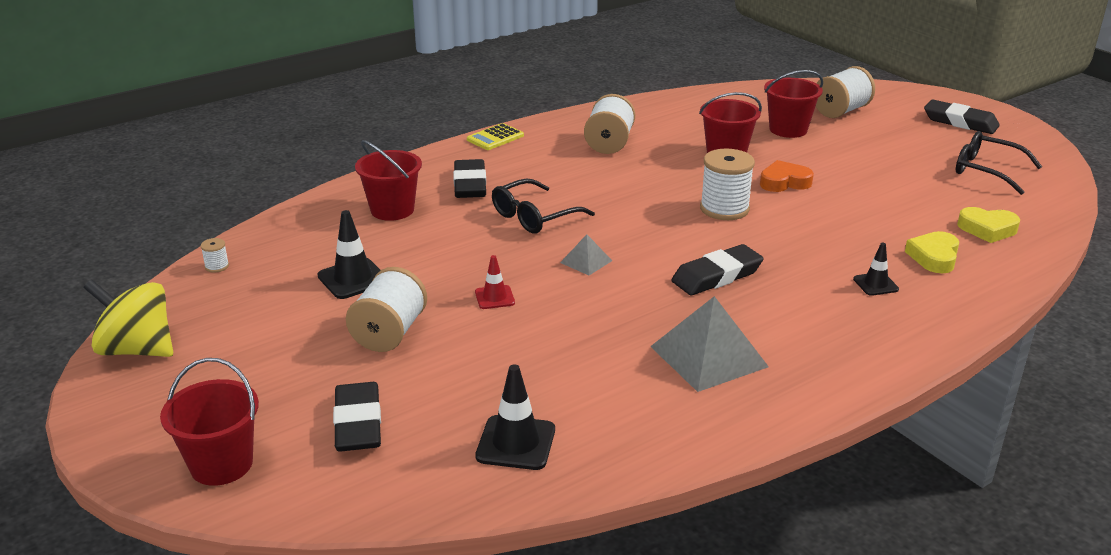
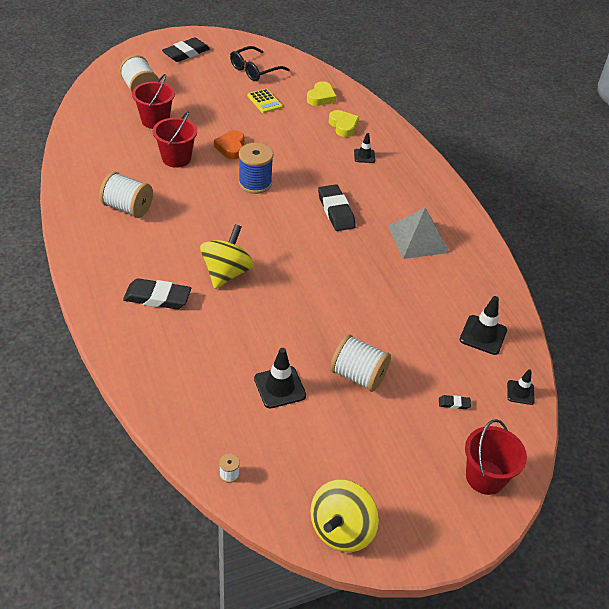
camera: 80 degrees left, 15 degrees up
black eraser [333,382,381,451] -> black eraser [439,395,471,409], size x0.44
red bucket [355,140,422,221] -> none
yellow calculator [467,123,524,150] -> yellow calculator moved to [247,89,283,113]
red traffic cone [475,255,515,309] -> none
black glasses [492,179,595,233] -> yellow spinning top [200,224,254,289]
grey pyramid [560,234,612,275] -> none
white spool [700,149,755,220] -> blue spool [238,143,274,194]
yellow heart [905,231,959,273] -> yellow heart turned 150 degrees counterclockwise [329,110,359,137]
none -> black traffic cone [507,369,535,405]

